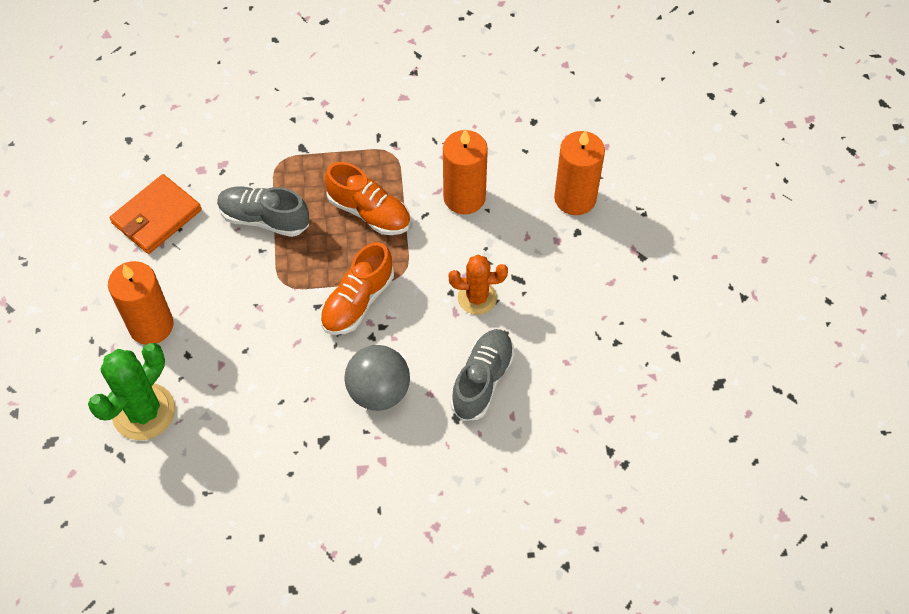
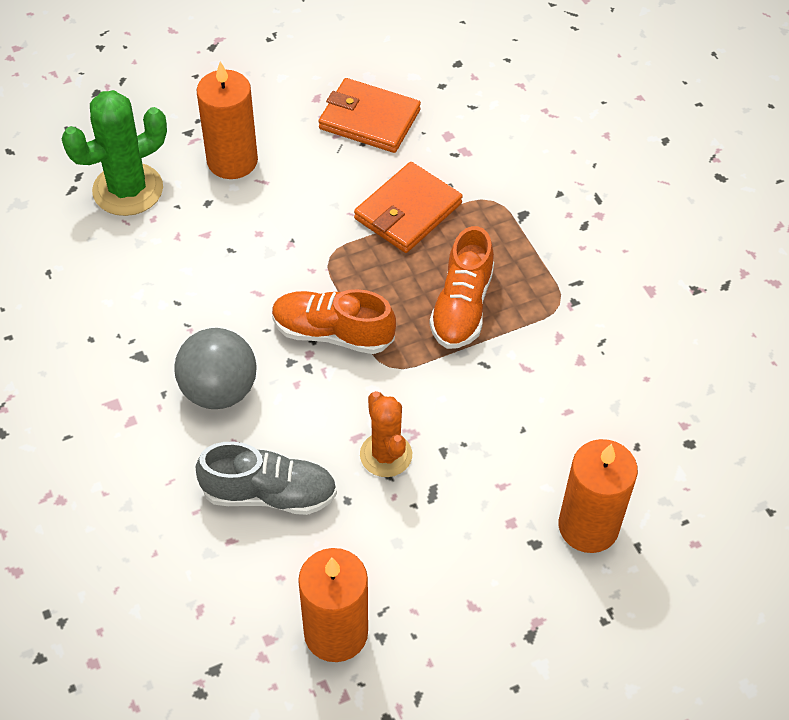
camera: 70 degrees right, 5 degrees down
green cactus [88,343,175,440] -> green cactus turned 45 degrees counterclockwise [62,90,167,216]
grey shoe [217,186,309,237] -> orange wallet [354,162,463,253]
orange candle [443,129,488,214] -> orange candle moved to [298,548,368,662]

